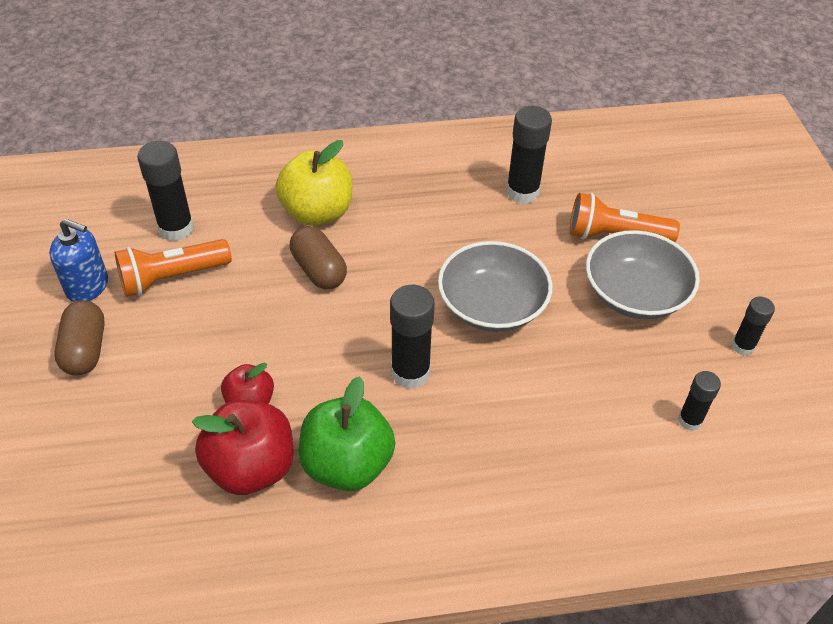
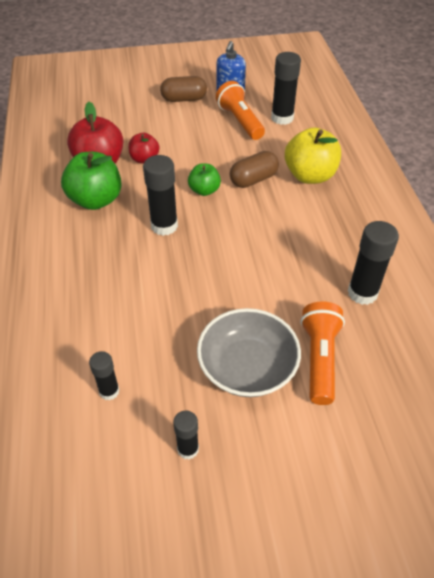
camera: 90 degrees right, 0 degrees up
grey bowl [438,241,553,332] -> none
none -> green apple [188,163,221,196]

